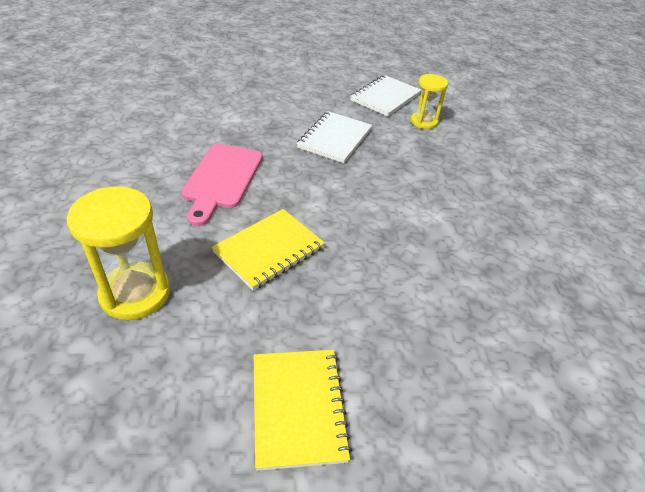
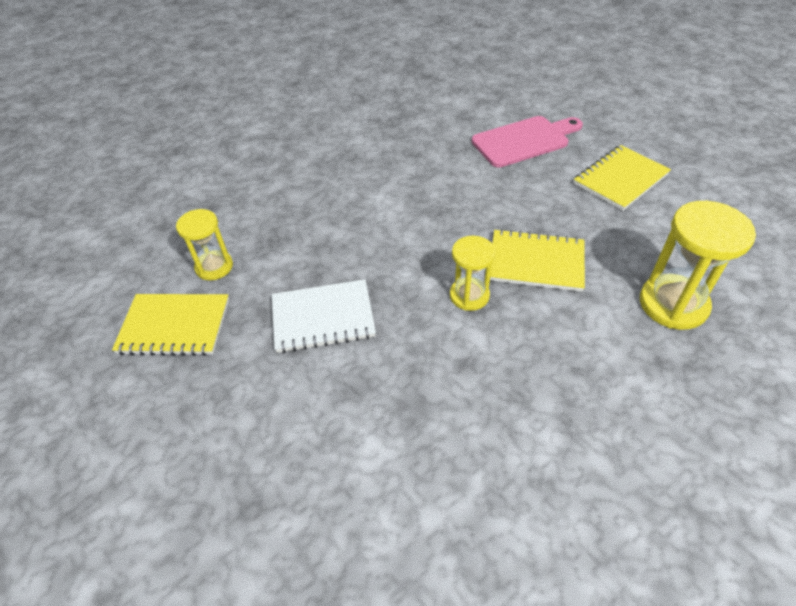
camera: 120 degrees left, 5 degrees up
pink cutting board [181,144,262,226] -> pink cutting board moved to [472,116,583,168]
white notebook [350,75,421,116] -> yellow notebook [112,294,229,356]
none -> yellow hourglass [450,236,496,311]

